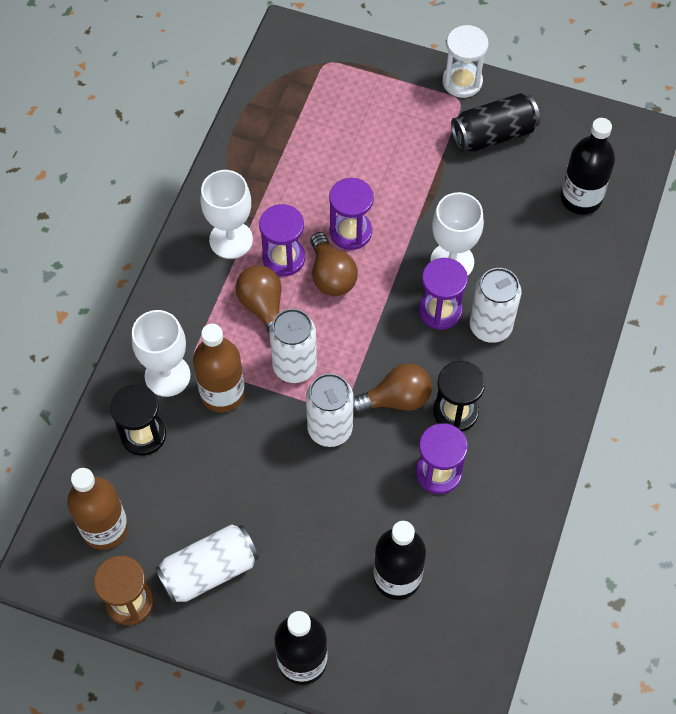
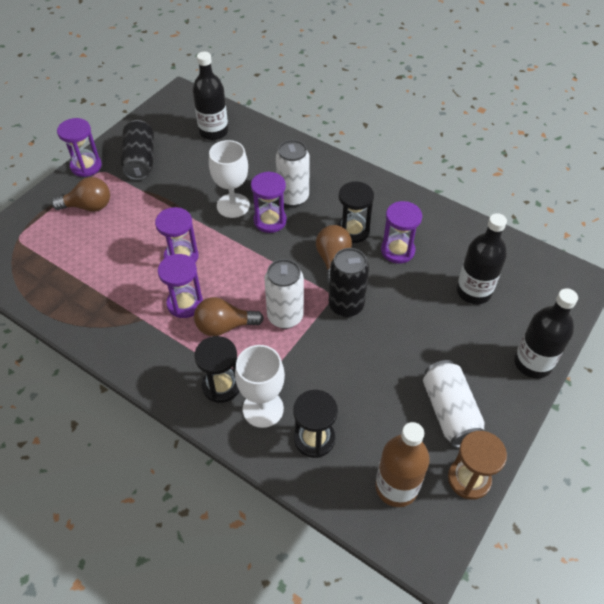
camera: 75 degrees left, 10 degrees down
brown bottle [193,324,245,413] -> none
white goblet [200,170,253,259] -> none
white can [306,373,354,447] -> black can [329,248,369,317]
brown light bulb [310,232,358,296] -> brown light bulb moved to [52,177,110,211]
white hourglass [442,25,488,98] -> purple hourglass [57,118,102,177]
none -> black hourglass [194,336,240,403]

